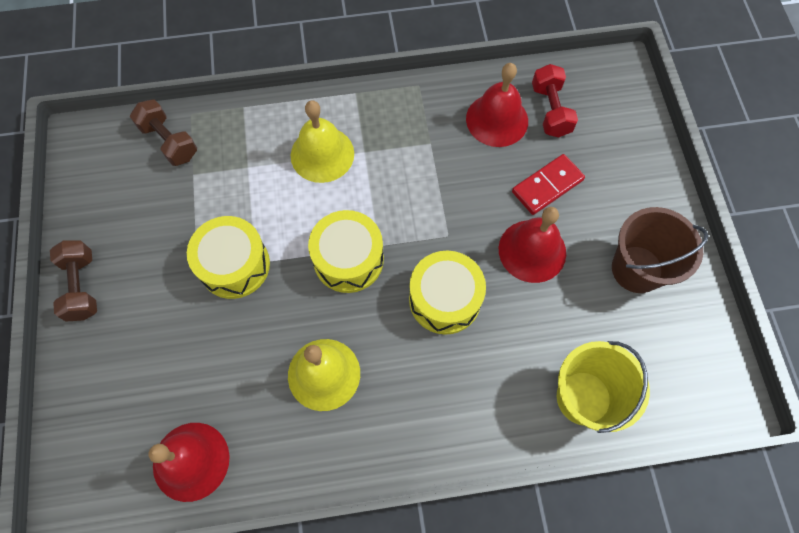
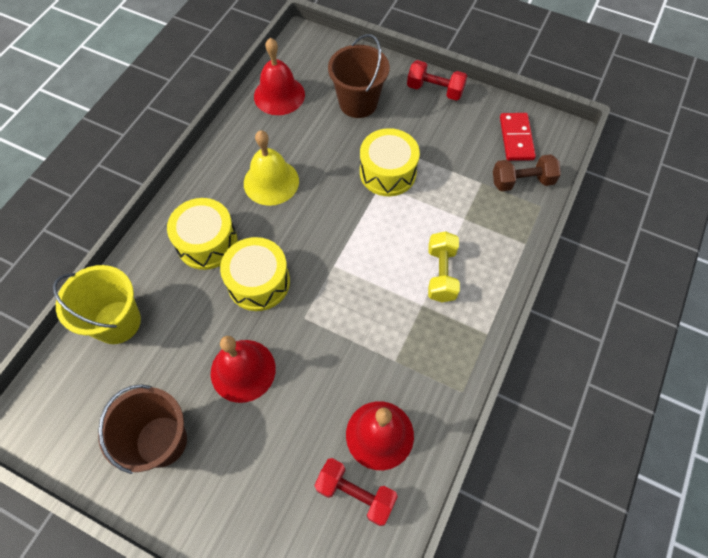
camera: 125 degrees right, 5 degrees down
brown dumbbell [50,241,97,322] -> red dumbbell [407,60,467,101]
yellow bell [291,100,354,183] -> yellow dumbbell [428,231,460,302]
yellow drum [308,210,384,293] -> yellow drum moved to [167,198,237,270]
red domino [512,154,585,215] -> red domino moved to [500,113,536,161]
none -> brown bucket [328,34,390,118]

